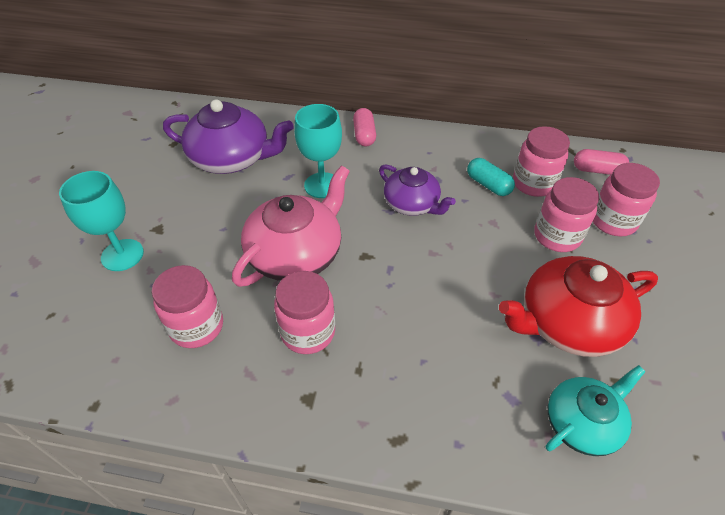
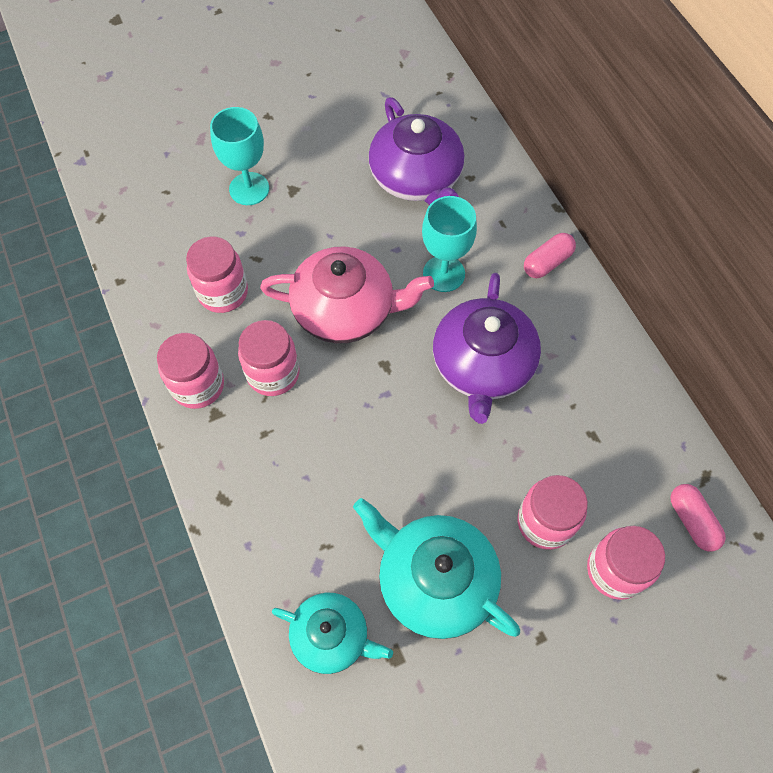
camera: 55 degrees right, 15 degrees up
purple teapot [379,164,456,216] -> purple teapot [433,273,541,424], size x1.57
turquoise capsule [467,158,515,196] -> none
red teapot [499,256,658,357] -> turquoise teapot [353,498,520,639]
pink jar [513,126,570,197] -> pink jar moved to [157,333,224,409]

